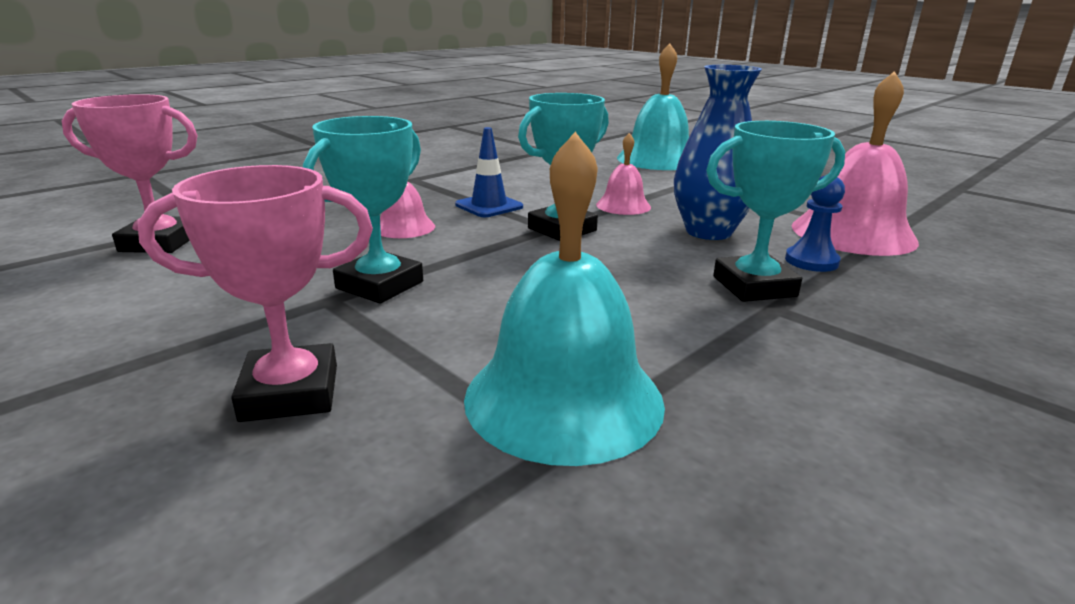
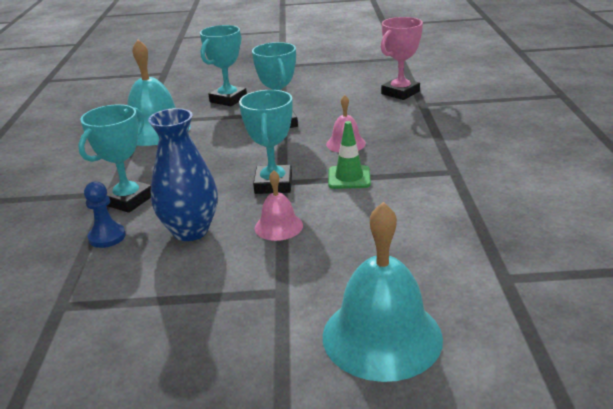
camera: 135 degrees right, 5 degrees up
pink trophy [137,165,373,422] -> turquoise trophy [200,25,247,106]
blue traffic cone [455,127,523,217] -> green traffic cone [328,121,371,189]
pink bell [792,71,919,256] -> none

